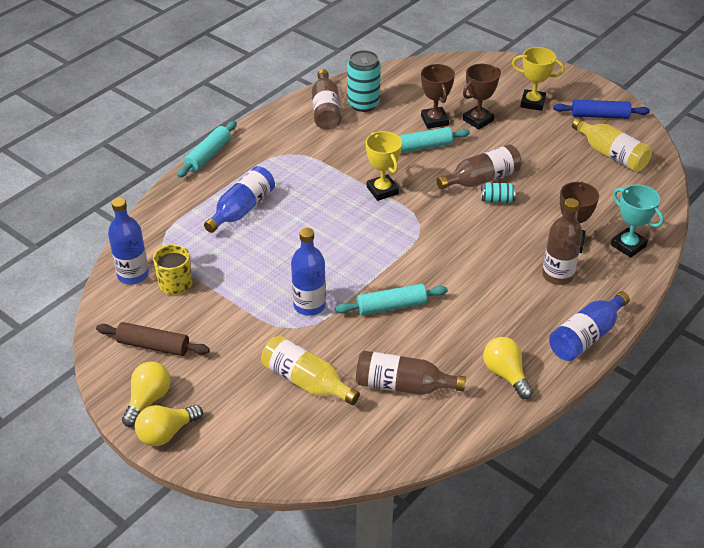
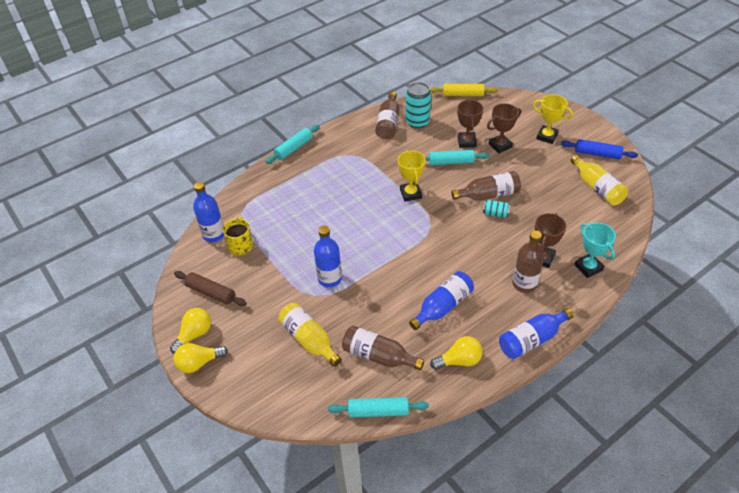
camera: 15 degrees right, 5 degrees up
blue bottle [204,166,275,233] -> blue bottle moved to [409,271,474,330]
turquoise rolling pin [335,284,448,315] -> turquoise rolling pin moved to [328,397,429,418]
yellow light bulb [483,337,533,399] -> yellow light bulb turned 90 degrees clockwise [430,336,482,370]
none -> yellow rolling pin [430,84,498,96]

